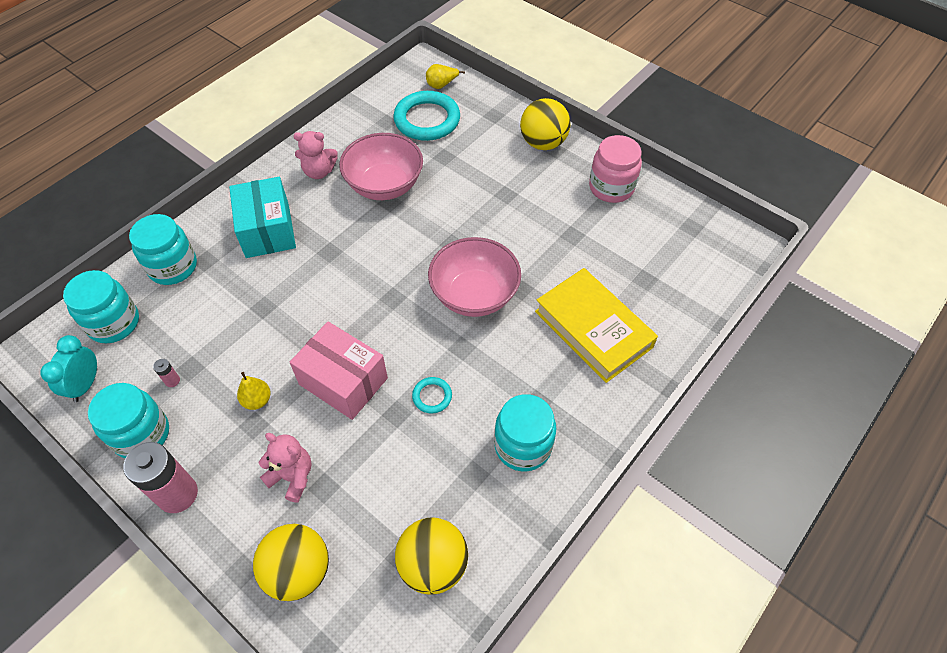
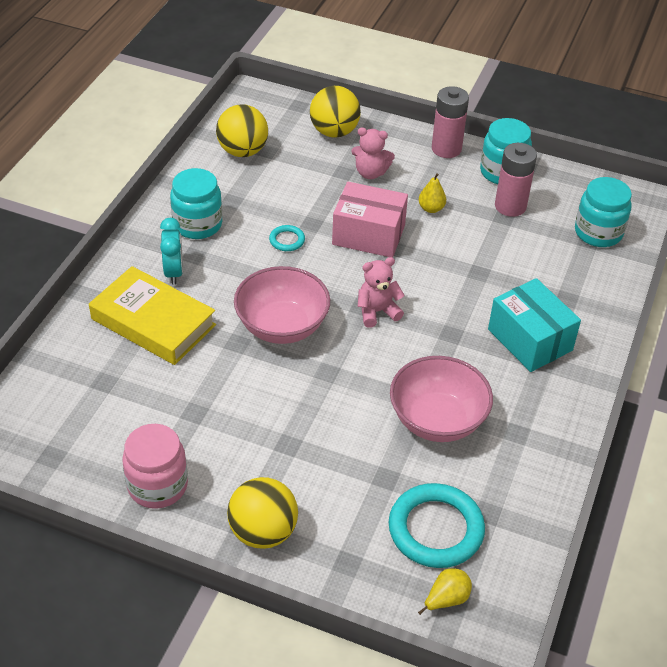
camera: 160 degrees right, 10 degrees down
turquoise clock [40,335,97,402] -> turquoise clock moved to [160,218,183,285]
turquoise jar [129,214,197,285] -> none
pink battery [153,359,180,387] -> pink battery [495,143,537,217], size x2.43
pink teddy bear [293,131,338,179] -> pink teddy bear moved to [358,257,405,328]

